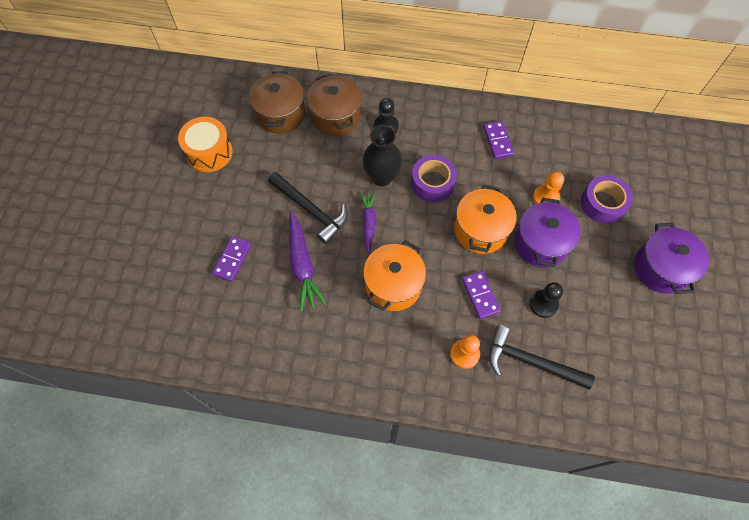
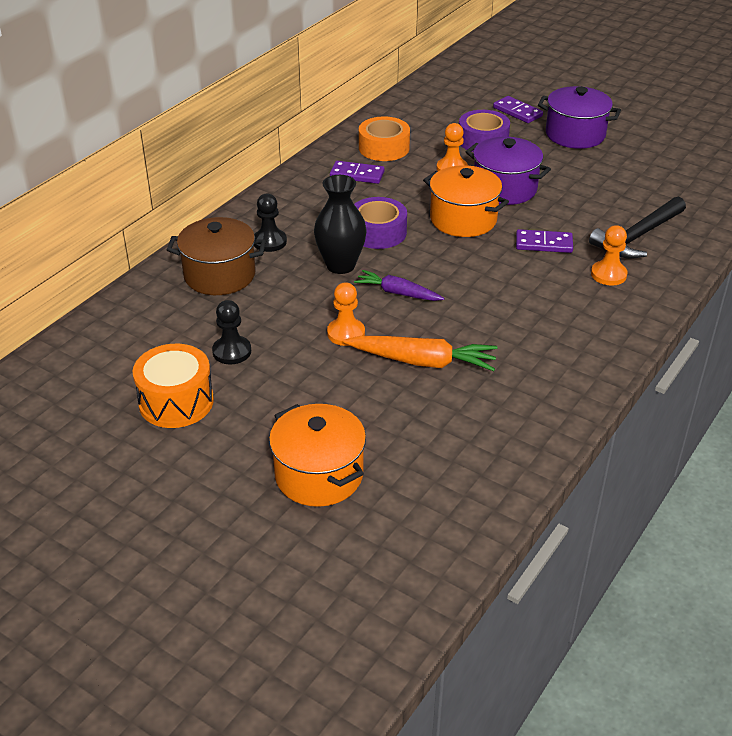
camera: 65 degrees left, 25 degrees down
purple domino [212,236,252,282] -> purple domino moved to [493,96,543,123]
brown pot [249,71,305,134] -> none
black hammer [268,172,348,244] -> orange pawn [327,282,365,346]
purple carrot [289,212,327,312] -> orange carrot [343,336,498,371]
orange pot [363,240,426,311] -> orange pot moved to [269,404,366,507]
black pawn [529,282,563,318] -> black pawn moved to [212,300,251,365]
none -> orange tape [359,116,410,161]

